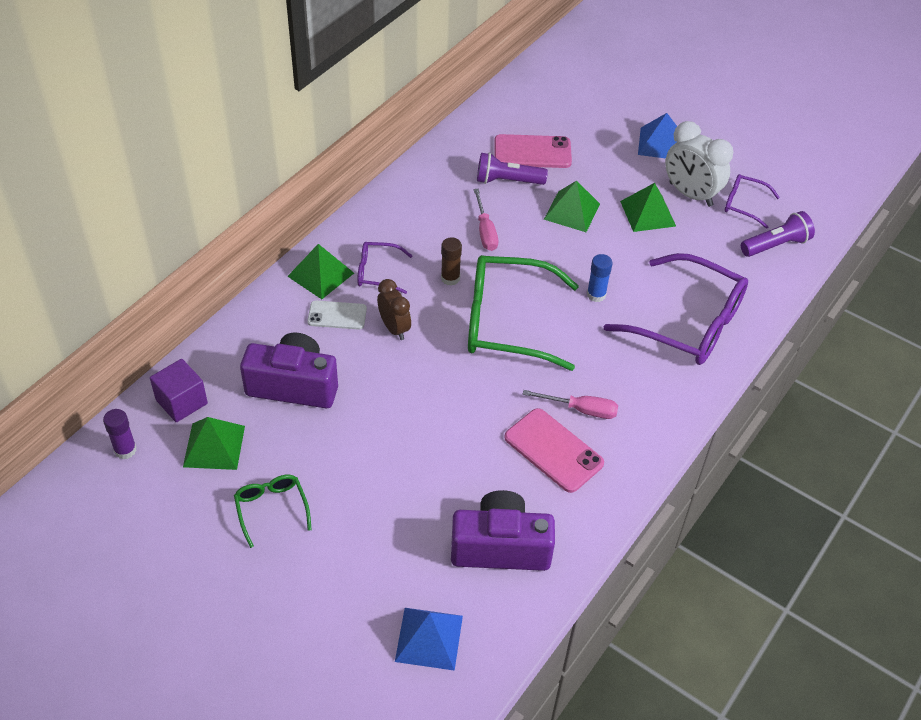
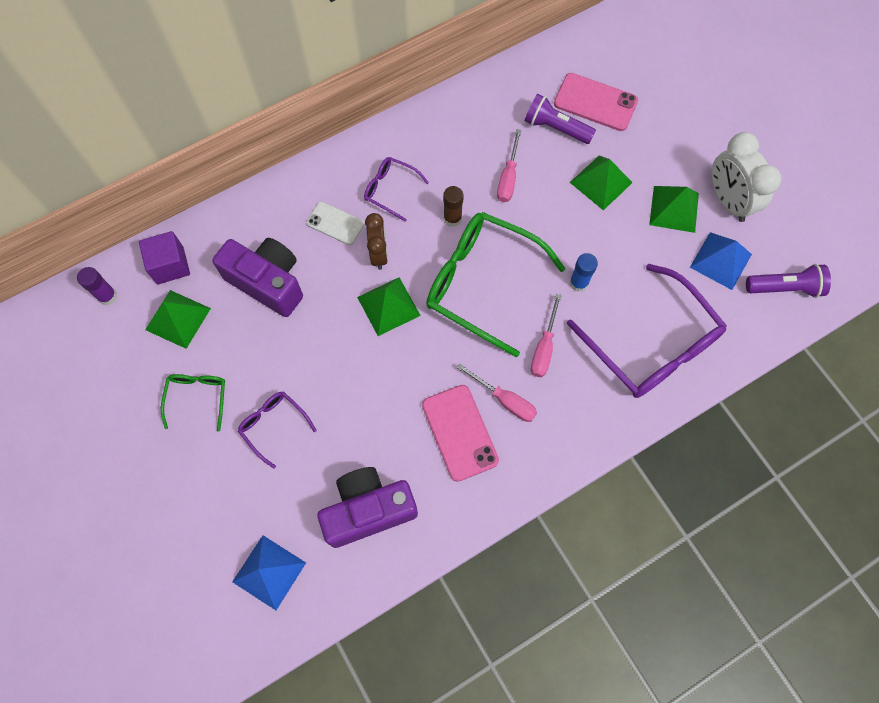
camera: 25 degrees right, 20 degrees up
green pyramid [287,244,354,299] -> green pyramid moved to [357,277,421,336]
purple camera [451,490,555,571] -> purple camera turned 45 degrees counterclockwise [317,467,418,548]
blue pyramid [638,113,677,159] -> blue pyramid moved to [690,232,752,290]
purple glasses [724,174,780,229] -> purple glasses moved to [238,391,317,469]
none -> pink screwdriver [531,294,562,377]

